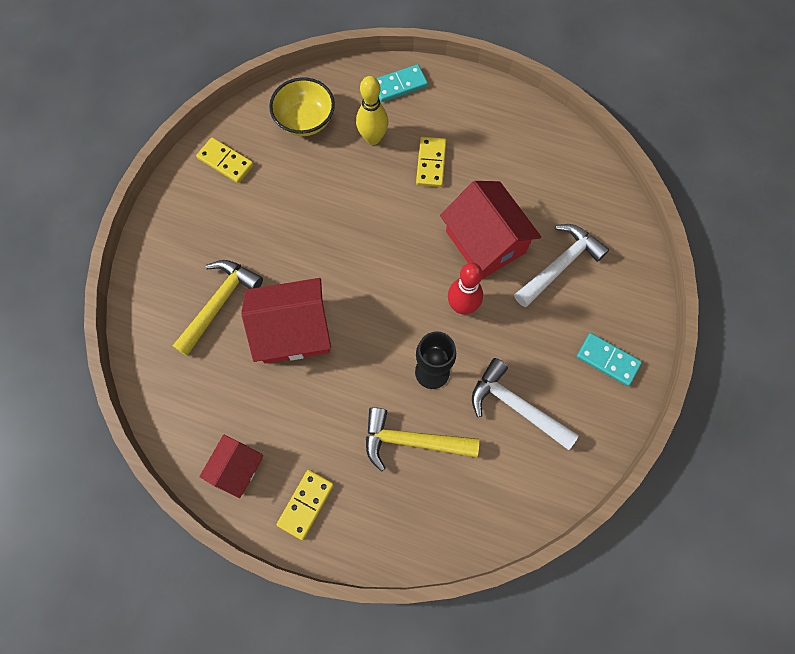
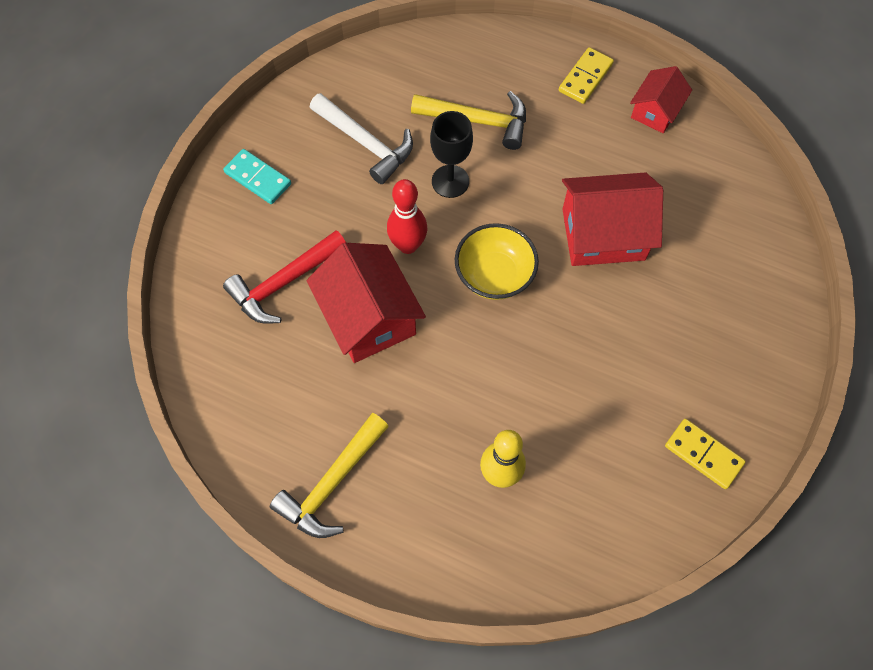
camera: 175 degrees left, 5 degrees down
yellow hammer [173,260,263,356] -> yellow hammer moved to [270,413,389,538]
yellow bowl [269,77,335,136] -> yellow bowl moved to [455,223,539,300]
turquoise domino [376,64,428,102] -> none
yellow domino [416,137,446,187] -> none
white hammer [514,224,609,307] -> red hammer [223,230,346,324]

